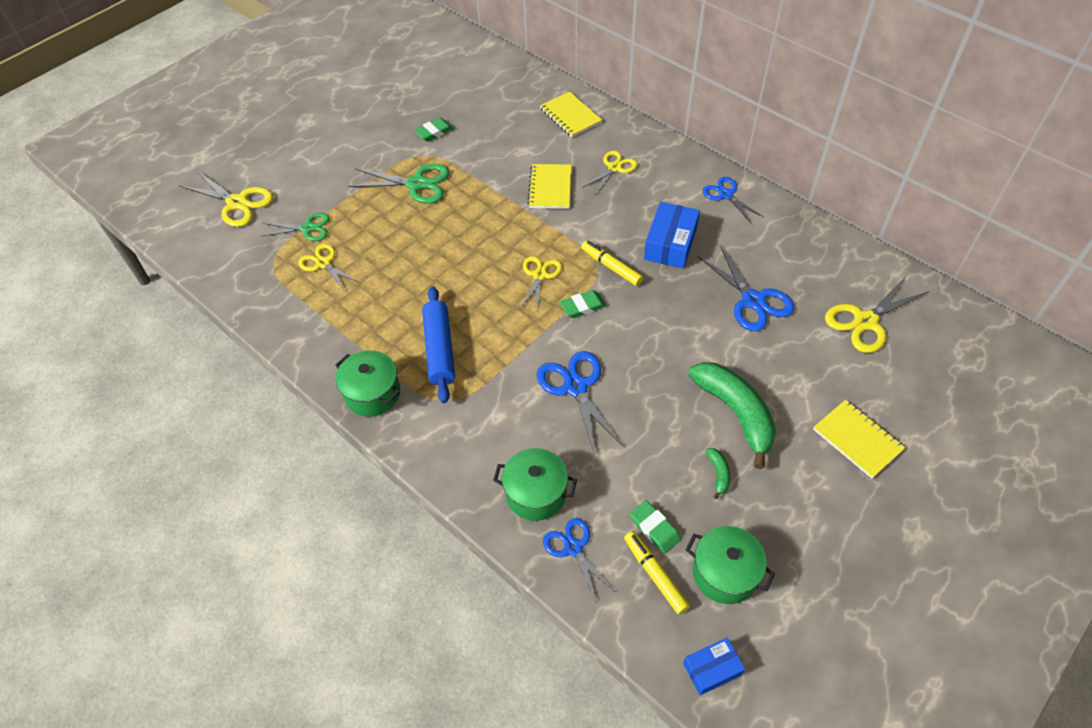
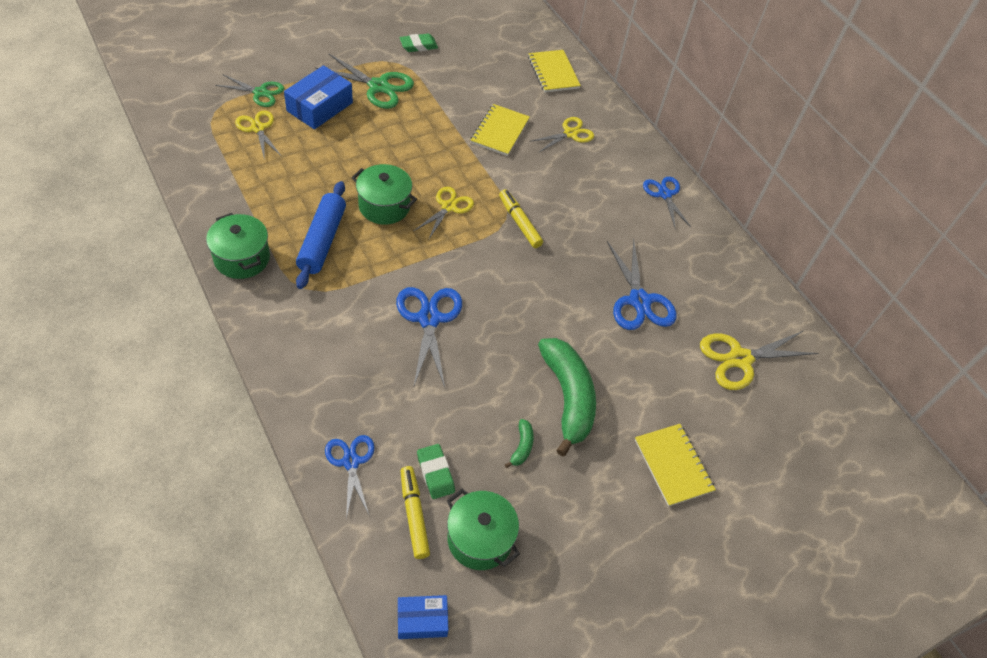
camera: 10 degrees right, 0 degrees up
yellow scissors [180,170,273,227] -> none
green pot [493,448,577,521] -> green pot moved to [352,164,417,225]
green eraser [560,290,606,318] -> none
blue box [644,202,700,269] -> blue box moved to [284,65,353,129]

